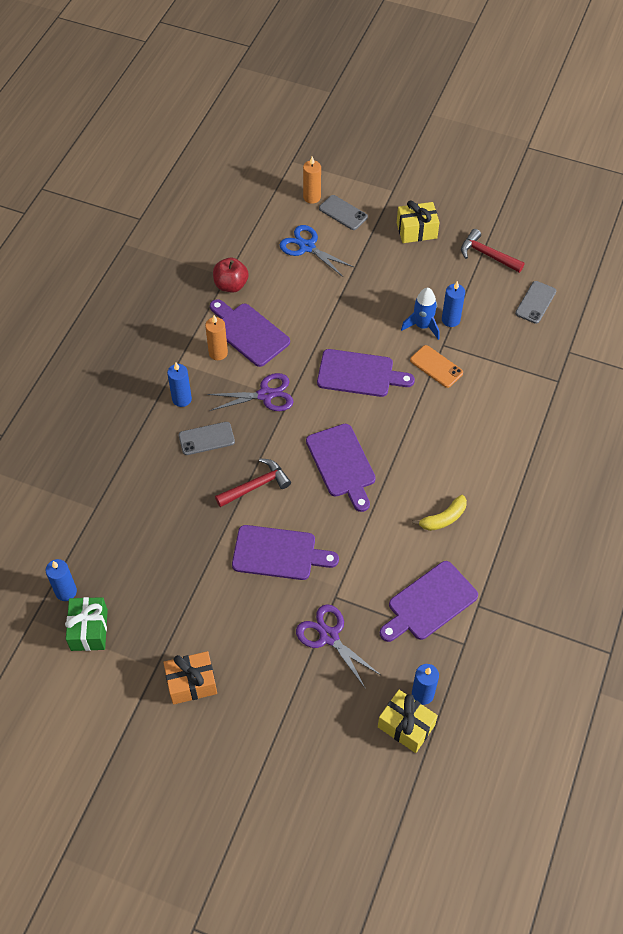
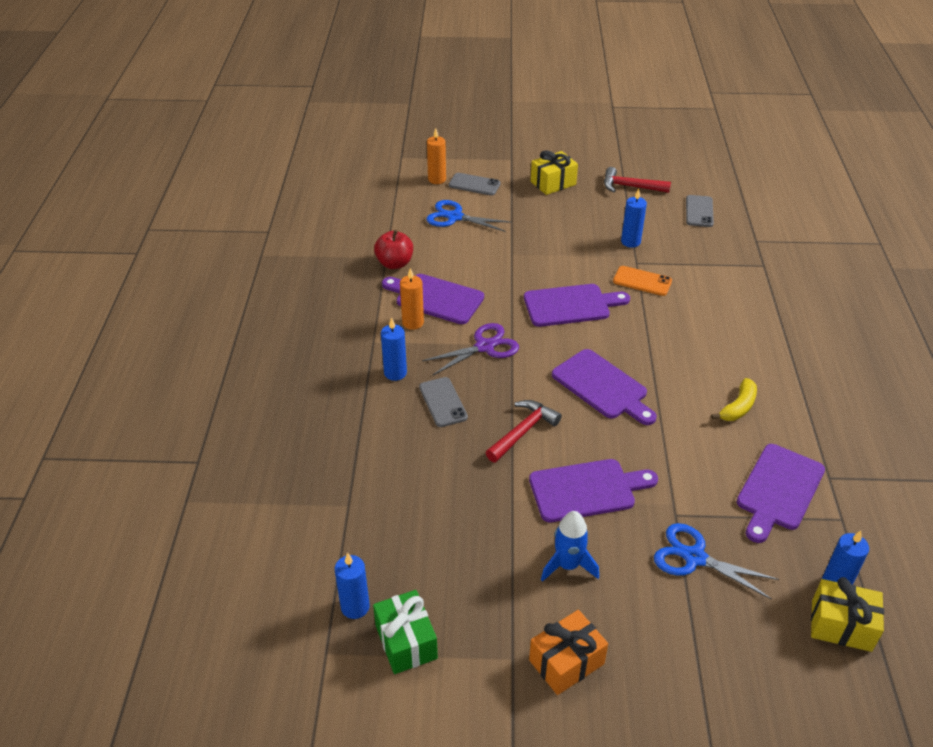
camera: 20 degrees left, 15 degrees down
grey phone [179,422,235,455] -> grey phone turned 75 degrees counterclockwise [419,377,468,427]
purple scissors [296,604,382,689] -> blue scissors [654,523,779,600]
blue rocket [401,288,440,340] -> blue rocket moved to [541,511,599,582]

